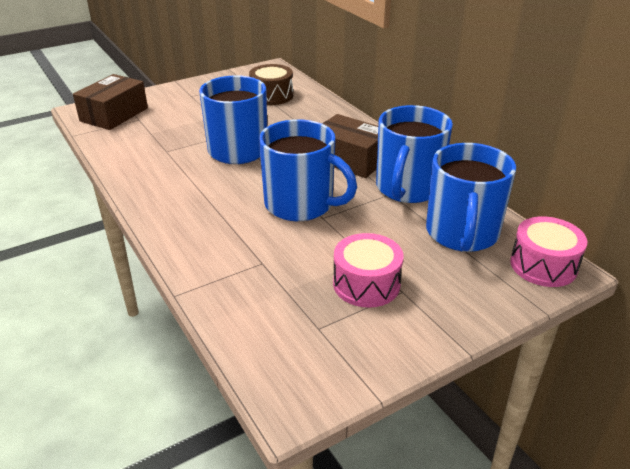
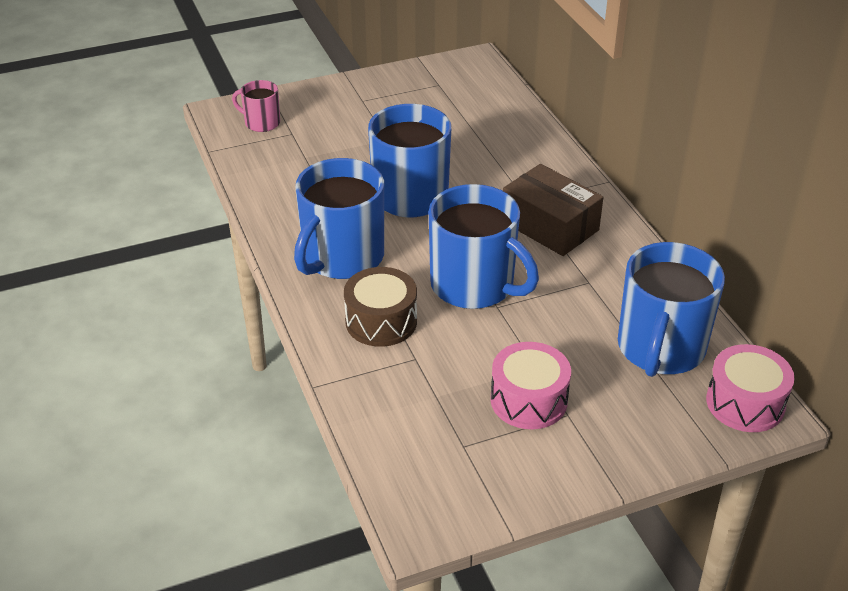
camera: 10 degrees right, 5 degrees up
brown box [73,74,148,130] -> pink mug [232,80,280,132]
brown drum [249,64,293,105] -> brown drum moved to [344,267,417,347]
blue mug [376,105,453,203] -> blue mug moved to [294,158,384,279]

